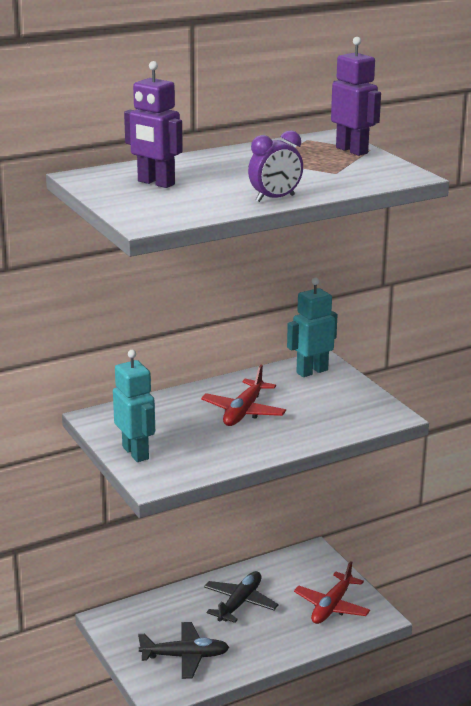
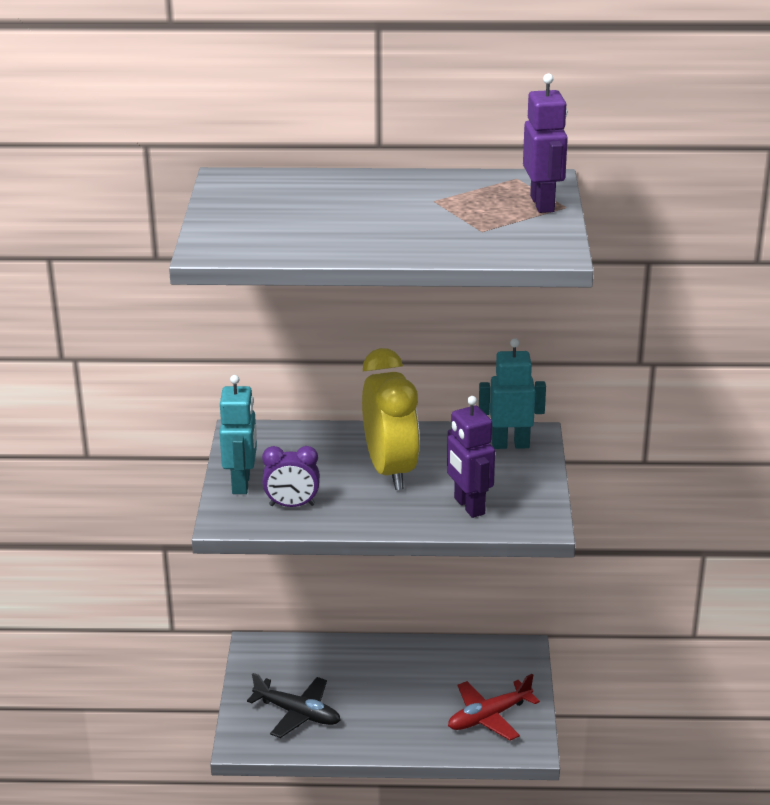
camera: 30 degrees right, 5 degrees up
purple robot [124,61,183,188] -> purple robot moved to [447,396,495,518]
red plane [201,365,286,426] -> yellow clock [362,348,420,490]
black plane [204,571,279,623] -> none
purple clock [248,130,303,202] -> purple clock moved to [262,446,320,507]

